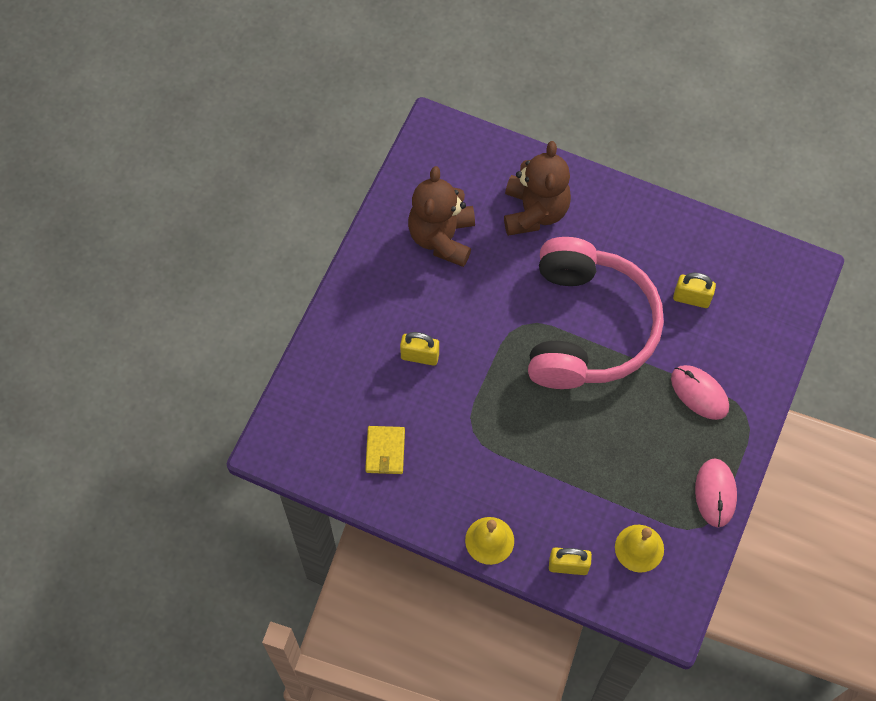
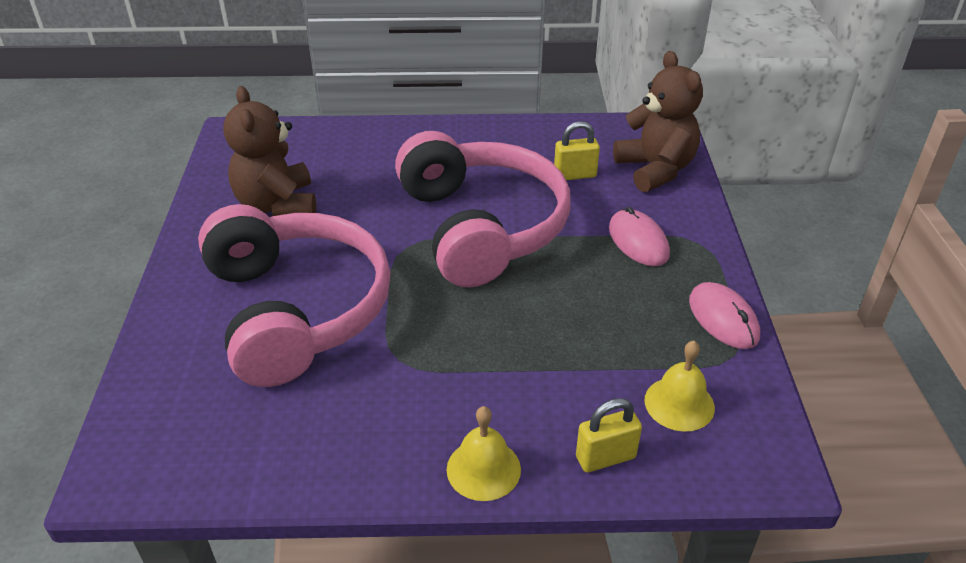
camera: 25 degrees left, 25 degrees down
yellow wallet [365,426,405,474] -> none
yellow padlock [400,332,439,366] -> pink headphones [198,204,391,387]
brown teddy bear [504,141,571,236] -> brown teddy bear moved to [613,51,703,192]
pink mouse [671,365,729,420] -> pink mouse turned 45 degrees clockwise [609,207,670,266]

